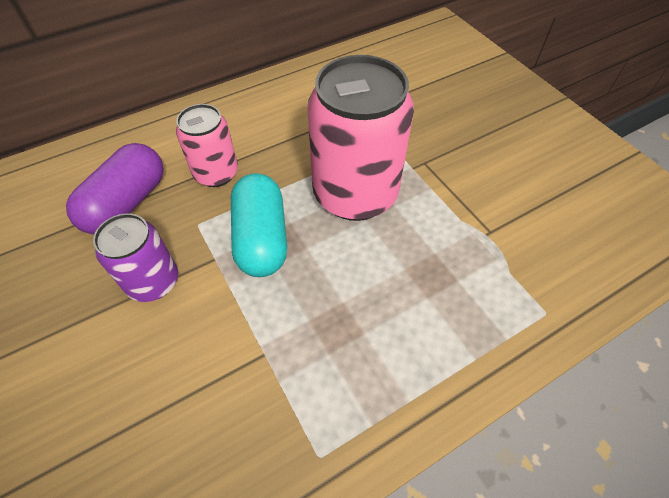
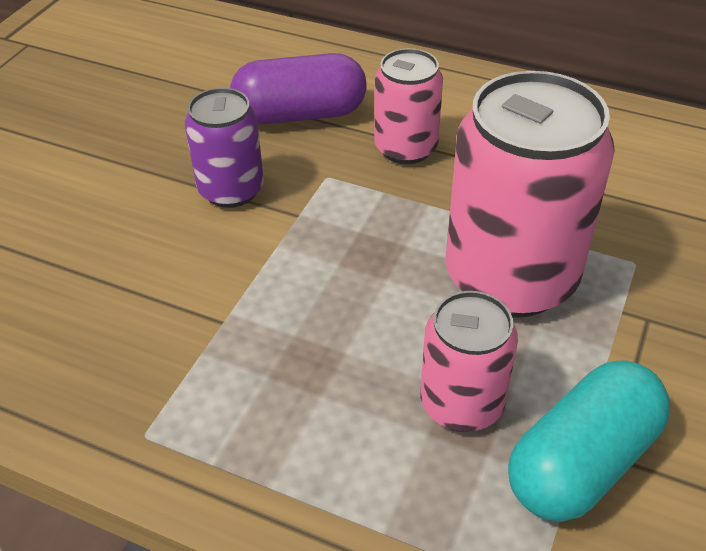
camera: 55 degrees right, 10 degrees down
turquoise capsule [231,173,287,277] -> turquoise capsule moved to [508,360,670,522]
none -> pink can [420,291,518,432]

